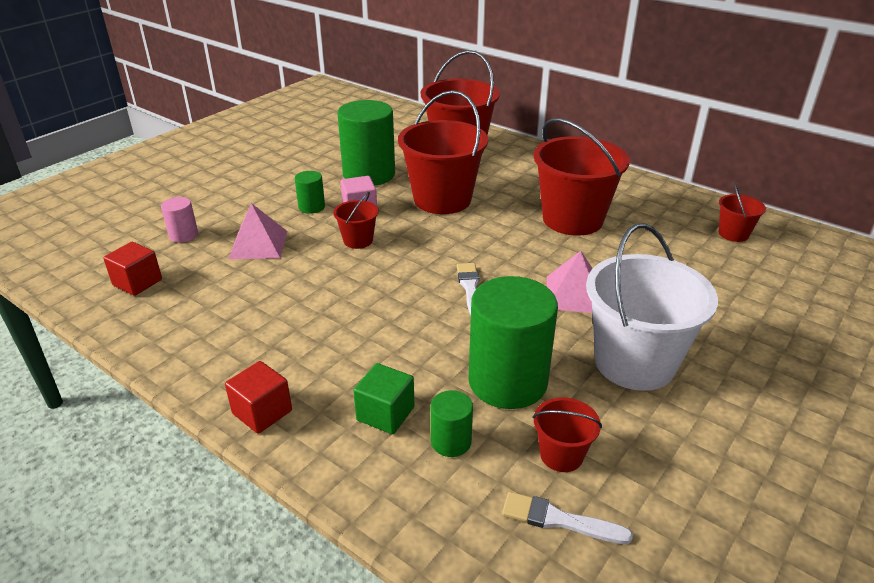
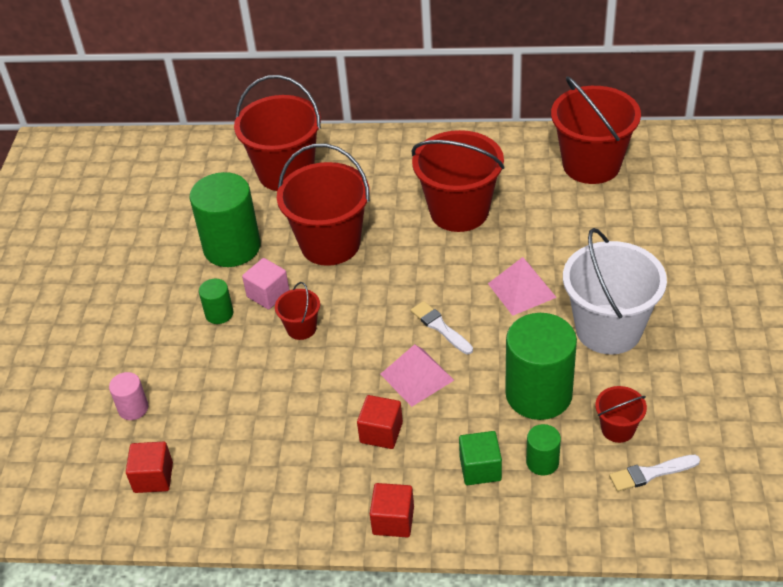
camera: 30 degrees left, 10 degrees up
pink pyramid [229,203,287,259] -> pink pyramid moved to [380,344,454,407]
red bucket [719,183,766,242] -> red bucket [551,76,641,184], size x2.14
none -> red cube [357,395,403,449]

